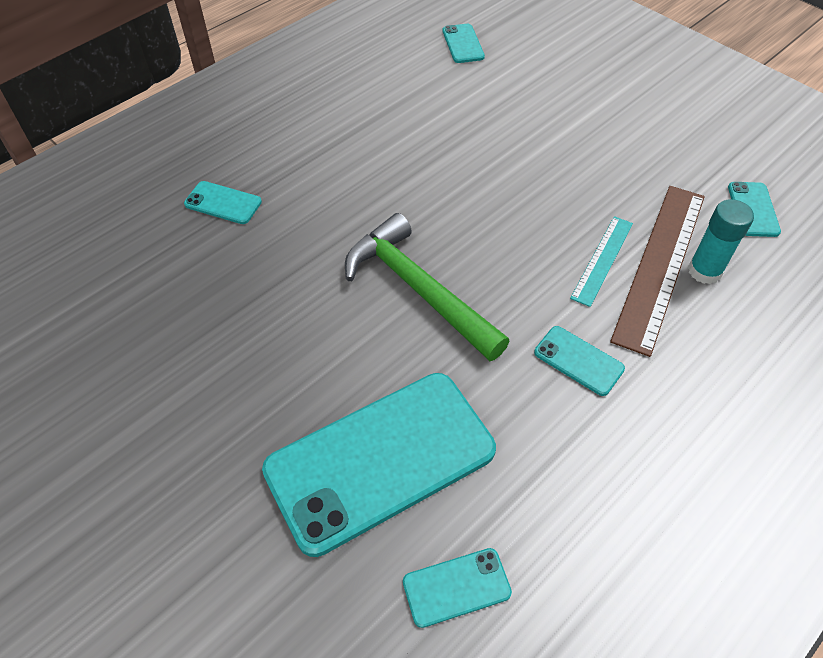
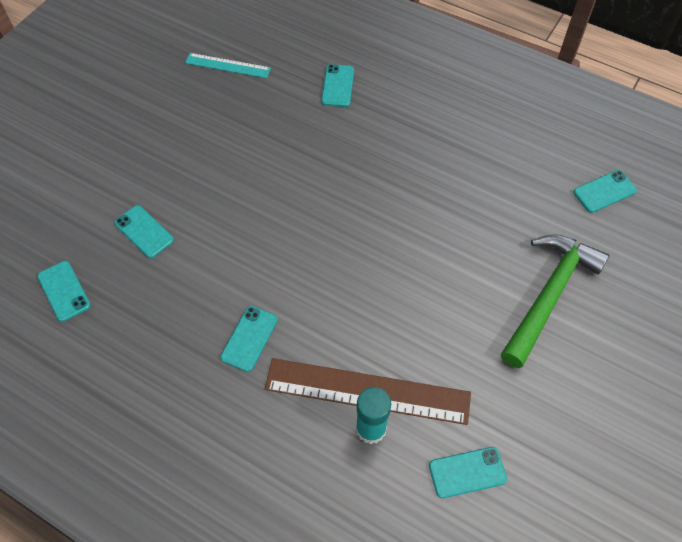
camera: 75 degrees right, 5 degrees up
turquoise phone [262,373,496,557] -> turquoise phone [114,205,174,258], size x0.42
green hammer [345,213,510,361] -> green hammer moved to [501,234,610,368]
turquoise ruler [570,216,633,307] -> turquoise ruler moved to [185,53,271,78]

